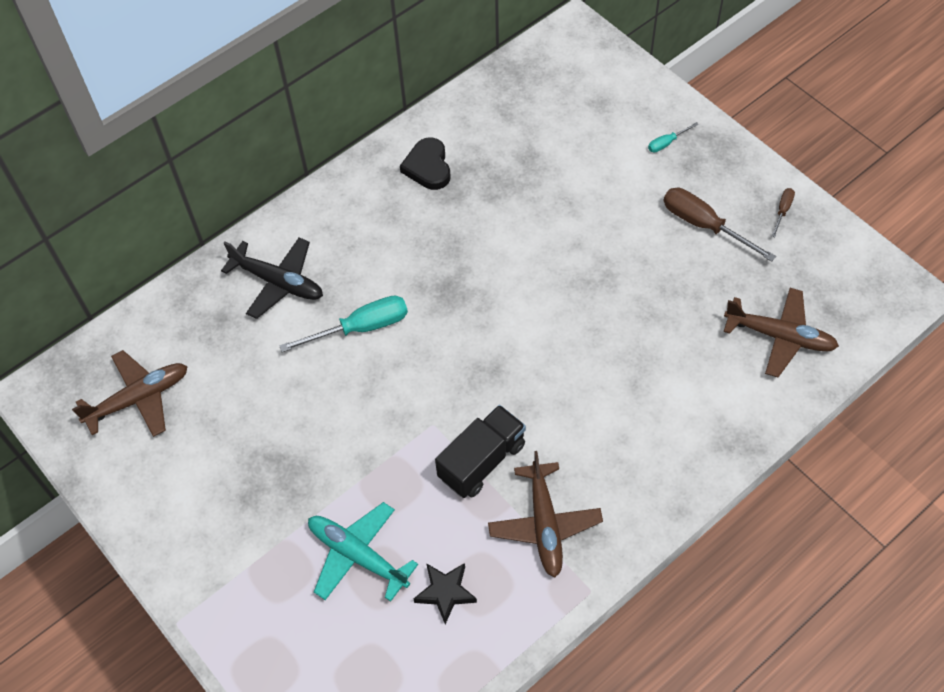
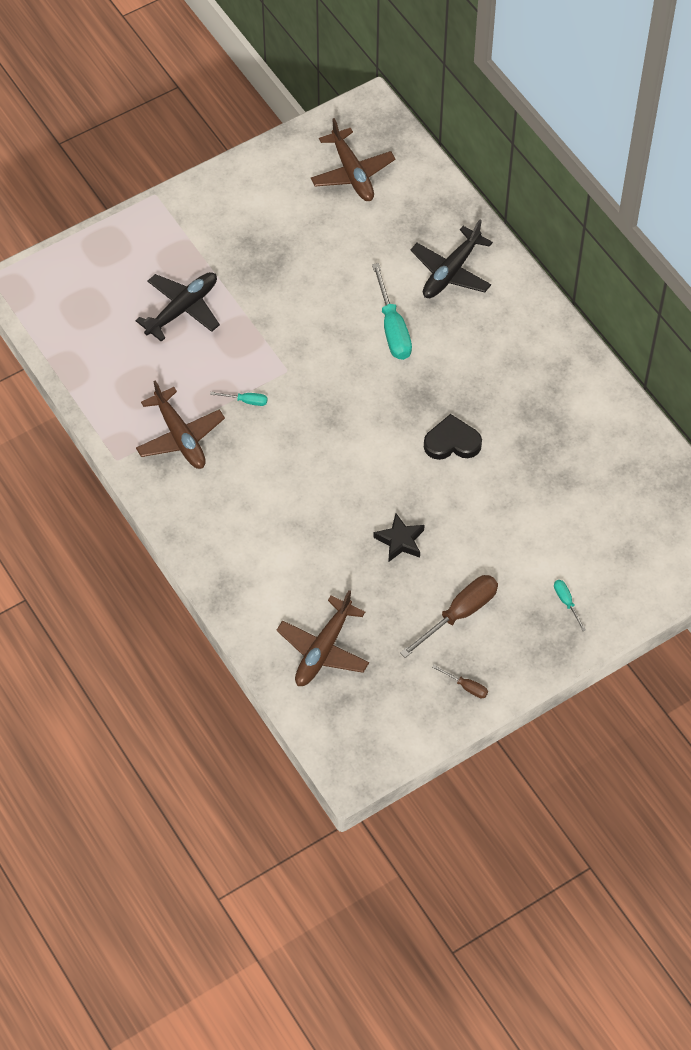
camera: 95 degrees right, 0 degrees up
turquoise plane [308,502,418,602] -> black plane [135,272,220,342]
black heart [400,137,451,190] -> black heart moved to [424,414,482,460]
black star [414,563,477,624] -> black star moved to [373,514,424,562]
black truck [435,405,526,498] -> turquoise screwdriver [210,392,267,406]
brown plane [488,451,603,577] -> brown plane turned 120 degrees counterclockwise [136,380,225,469]

